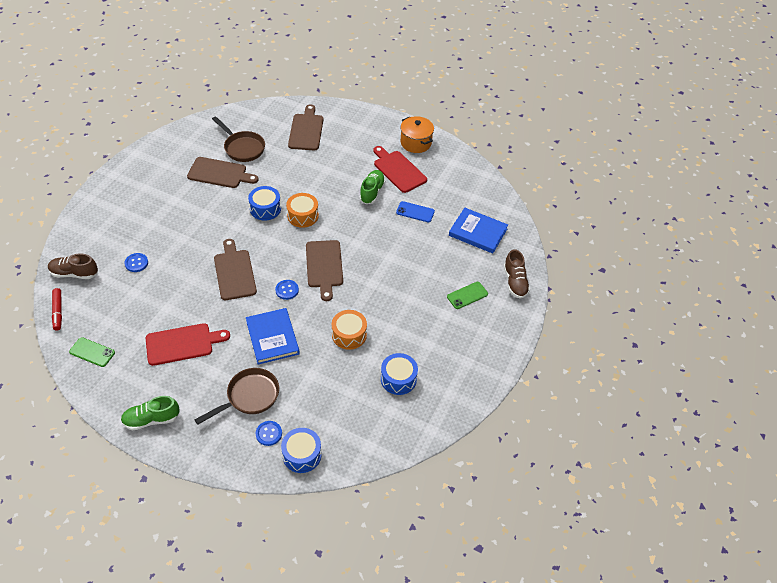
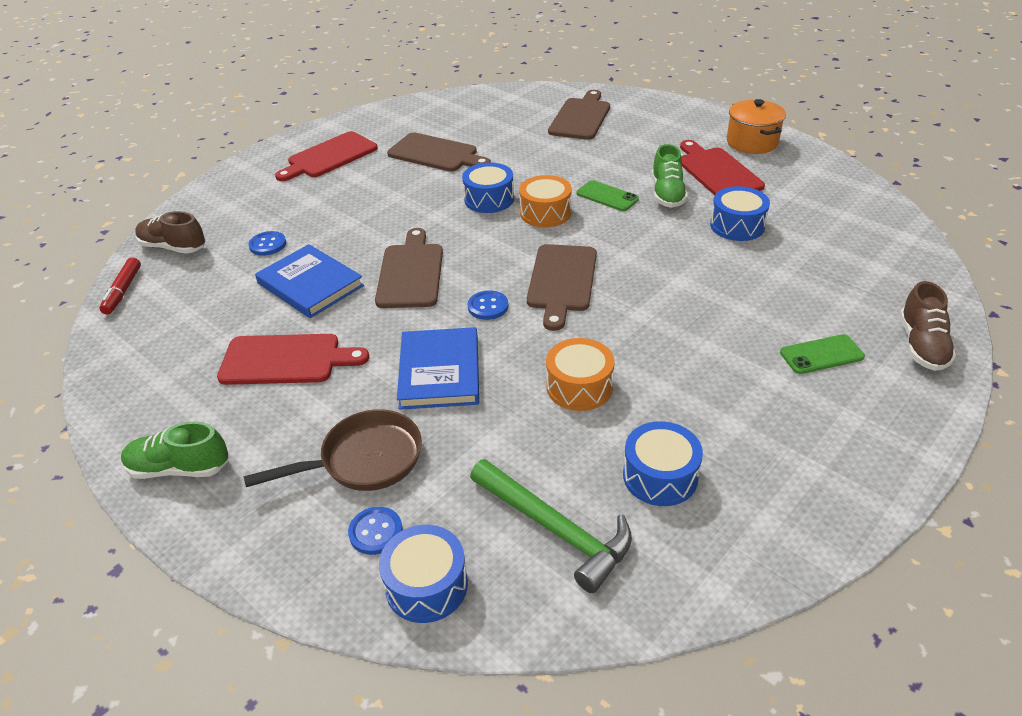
camera: 20 degrees right, 10 degrees down
green phone [69,337,115,367] -> green phone moved to [577,180,639,211]
brown pan [212,116,265,162] -> none
green shoe [359,170,386,204] -> green shoe turned 150 degrees clockwise [652,144,688,208]
blue phone [396,201,435,222] -> blue drum [710,186,770,241]
blue book [449,208,508,253] -> blue book moved to [255,244,364,318]
none -> red cutting board [275,131,378,181]
none -> green hammer [470,459,632,593]

